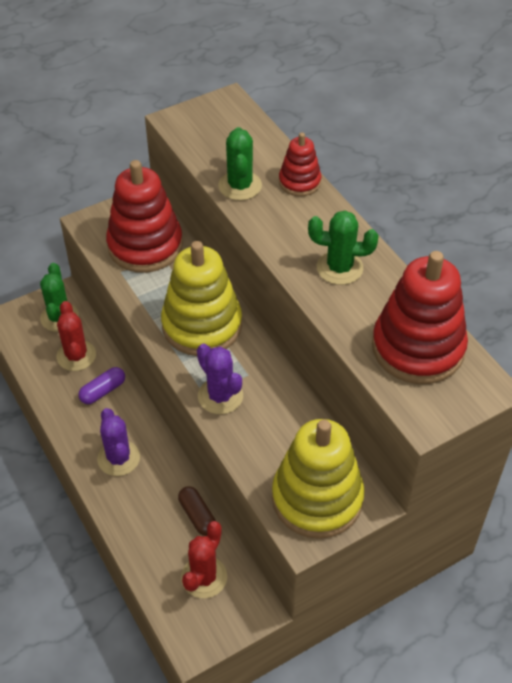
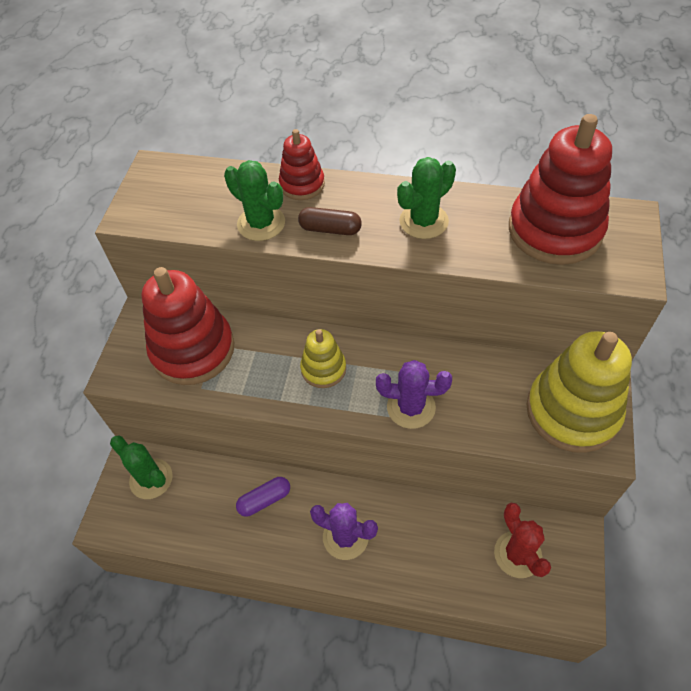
camera: 45 degrees left, 5 degrees up
red cactus [57,301,96,371] -> none
purple capsule [78,367,125,404] -> purple capsule turned 60 degrees clockwise [236,477,290,517]
yellow stacking toy [161,241,242,356] -> yellow stacking toy [300,329,346,388], size x0.53
brown capsule [178,486,216,536] -> brown capsule moved to [298,207,362,235]

